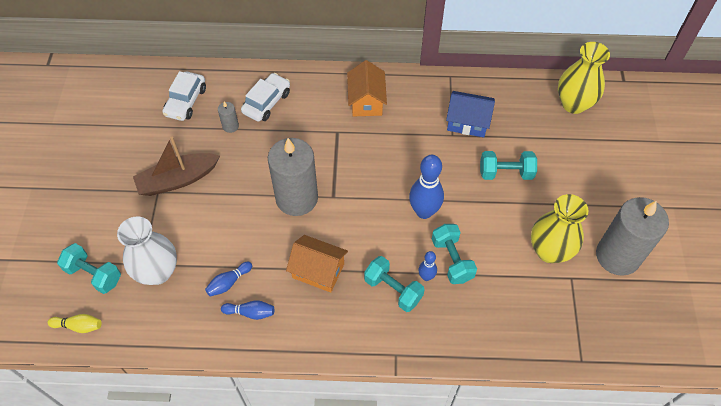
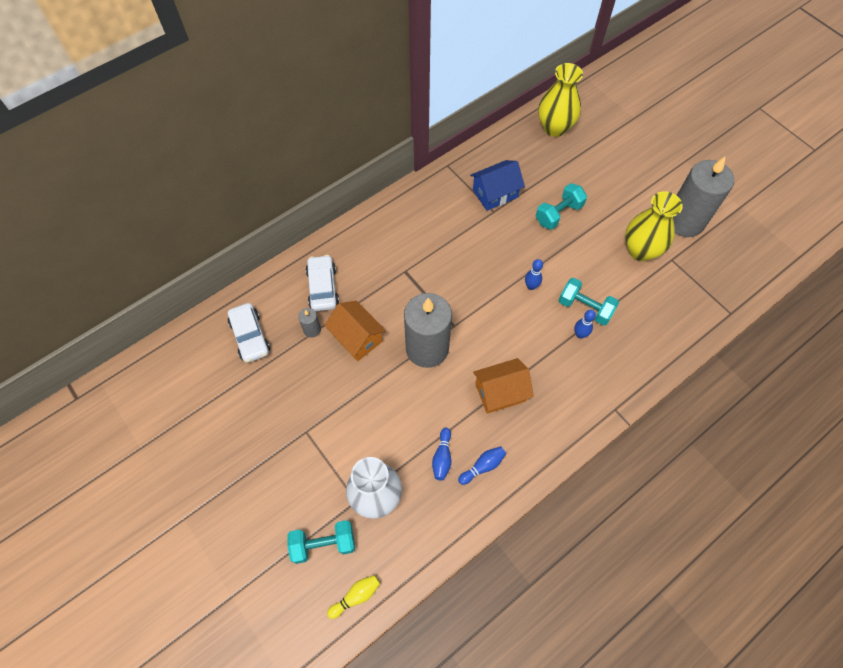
camera: 40 degrees left, 5 degrees up
brown boat [133,136,220,196] -> none
orange house [347,60,387,116] -> orange house moved to [324,301,386,361]
turquoise dumbbell [364,256,425,312] -> none
blue bowling pin [409,155,444,219] -> blue bowling pin [525,259,543,290], size x0.52

